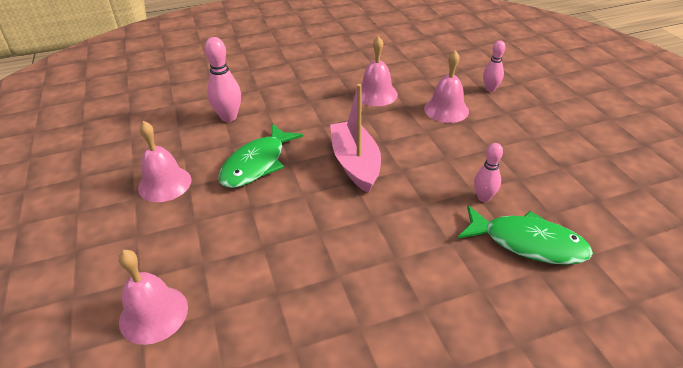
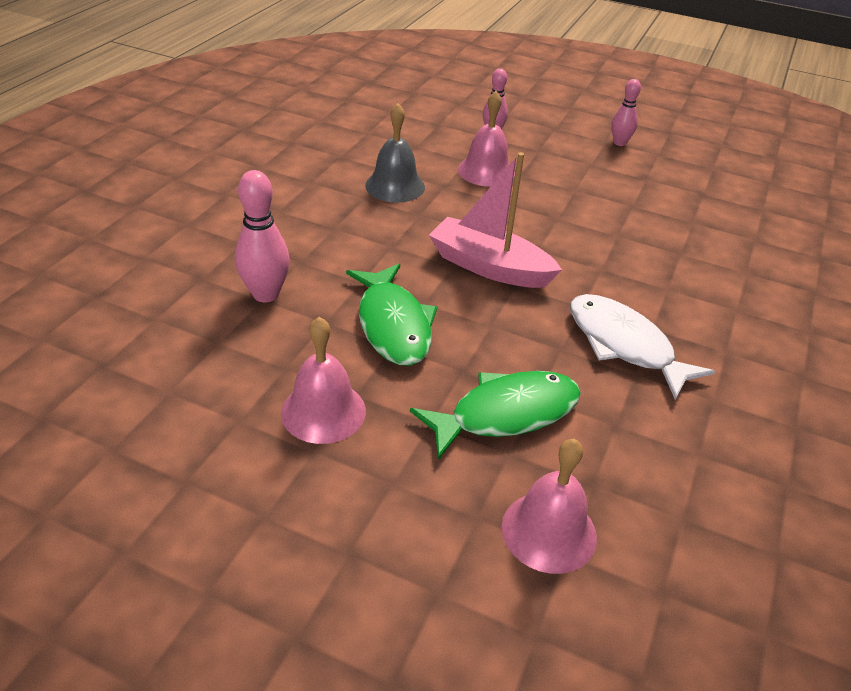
camera: 50 degrees left, 0 degrees up
pink bell [361,36,398,106] -> grey bell [365,103,425,203]
green fish [458,205,593,265] -> green fish moved to [410,371,581,460]
pink bowling pin [474,143,503,202] -> pink bowling pin moved to [611,79,641,146]
none -> white fish [570,294,715,400]

